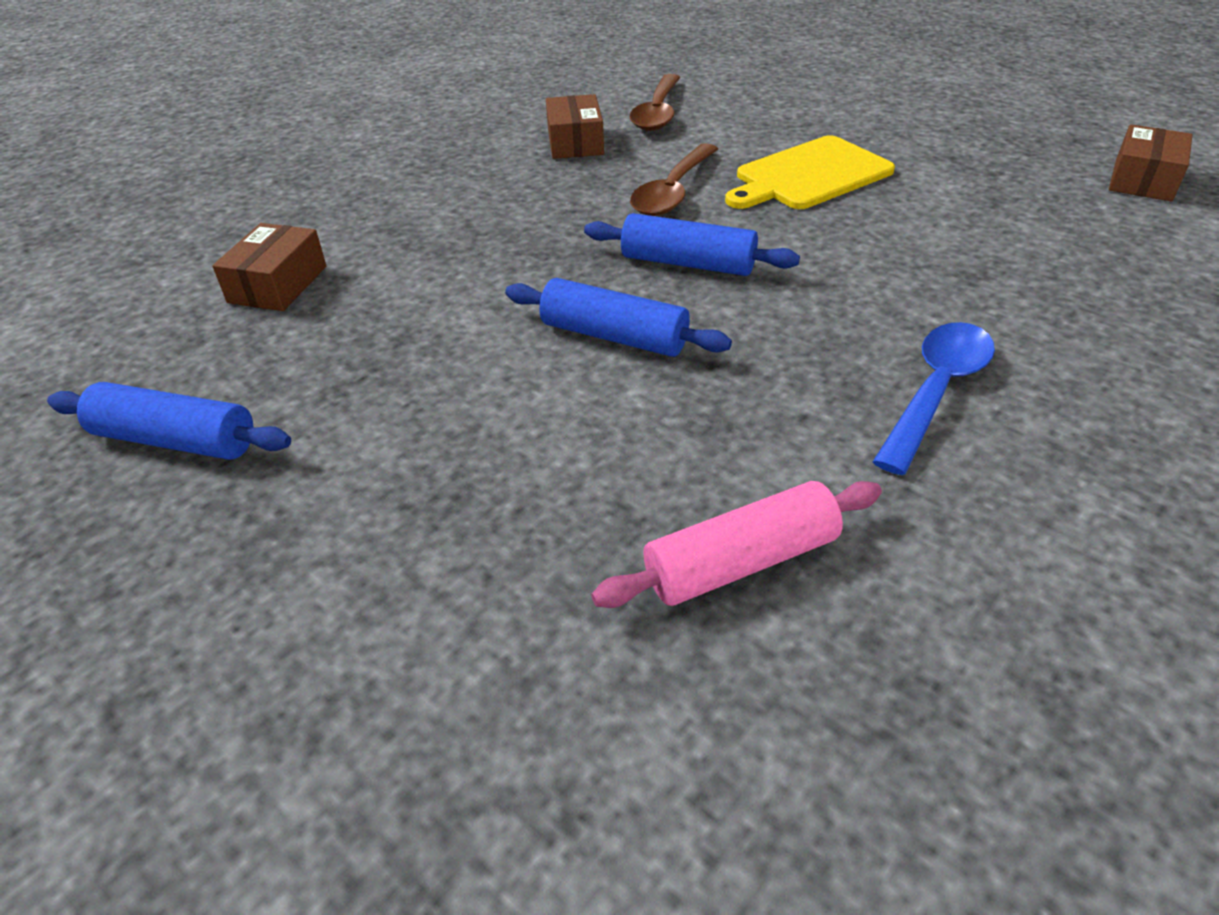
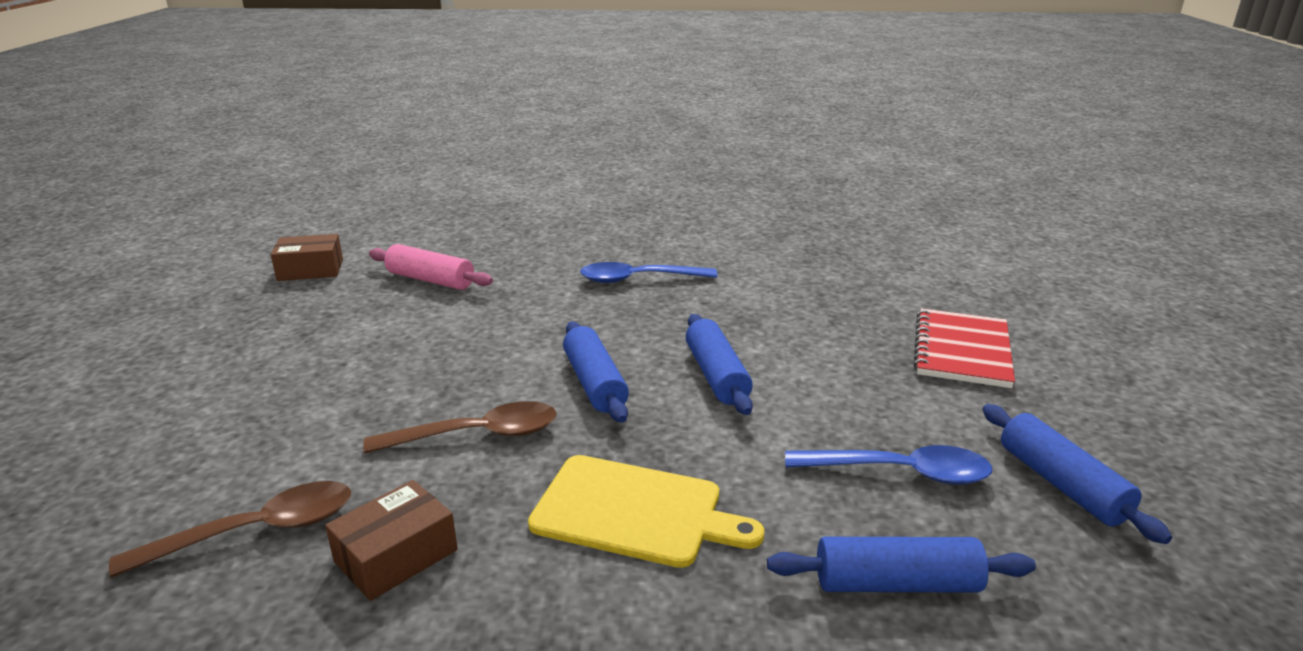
camera: 130 degrees left, 15 degrees down
brown box [212,223,326,311] -> blue rolling pin [767,537,1036,593]
pink rolling pin [591,481,882,608] -> pink rolling pin moved to [369,244,493,290]
yellow cutting board [725,135,895,209] -> yellow cutting board moved to [528,455,764,568]
none -> blue spoon [785,445,992,485]
none -> red notebook [914,308,1015,388]

